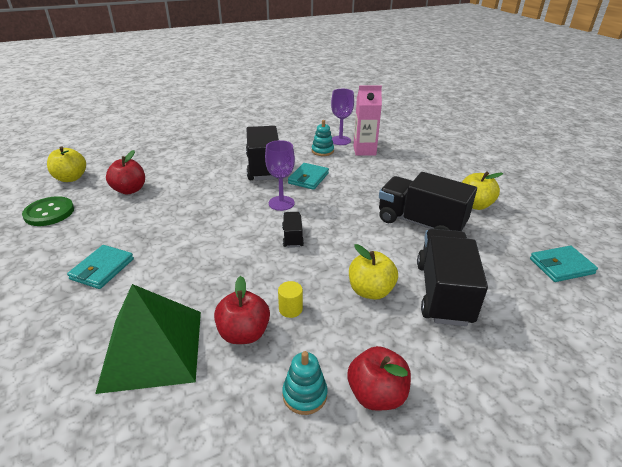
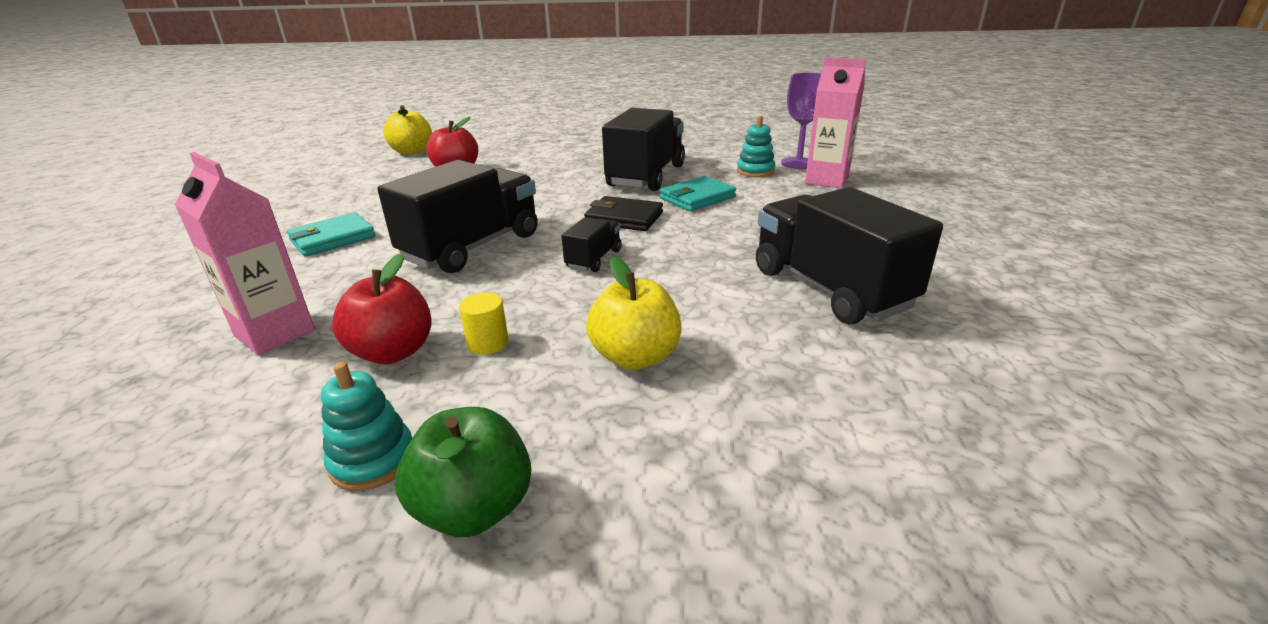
camera: 30 degrees right, 5 degrees down
green button [22,196,74,226] -> none
green pyramid [95,284,201,394] -> pink carton [175,152,315,355]
purple goblet [265,140,295,211] -> black wallet [584,196,663,231]
red apple [348,346,411,411] -> green apple [395,407,531,537]
black truck [417,229,488,326] -> black truck moved to [377,160,538,273]
yellow apple [462,171,503,210] -> none
turquoise wallet [530,246,598,282] -> none

